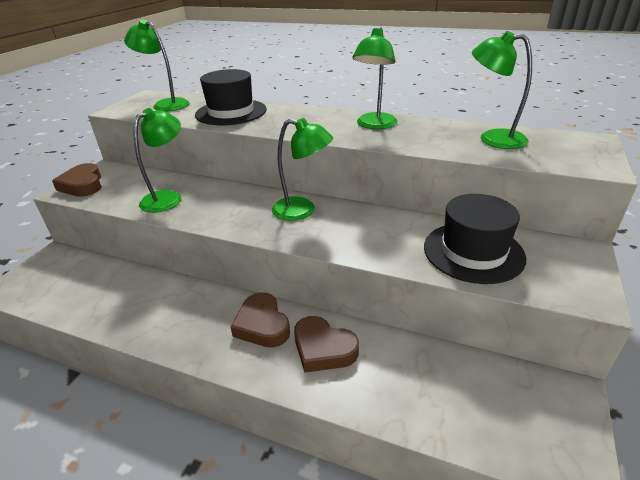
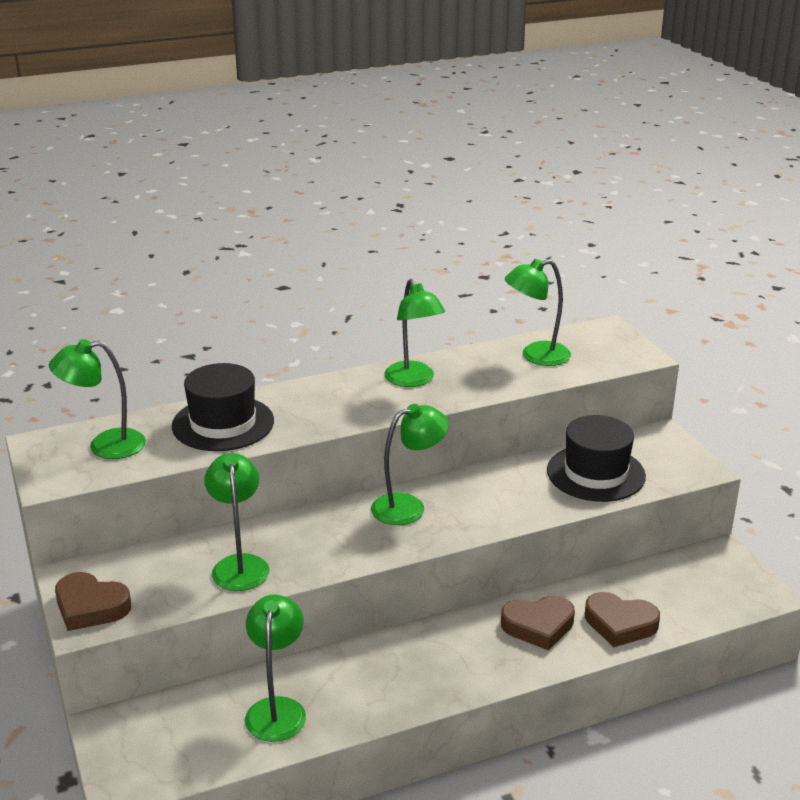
camera: 45 degrees left, 5 degrees down
brown heart [231,292,290,348] -> brown heart moved to [585,592,660,647]
none -> green lamp [245,595,306,742]

